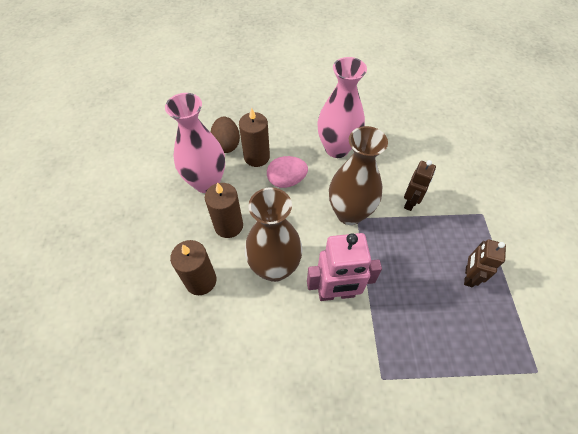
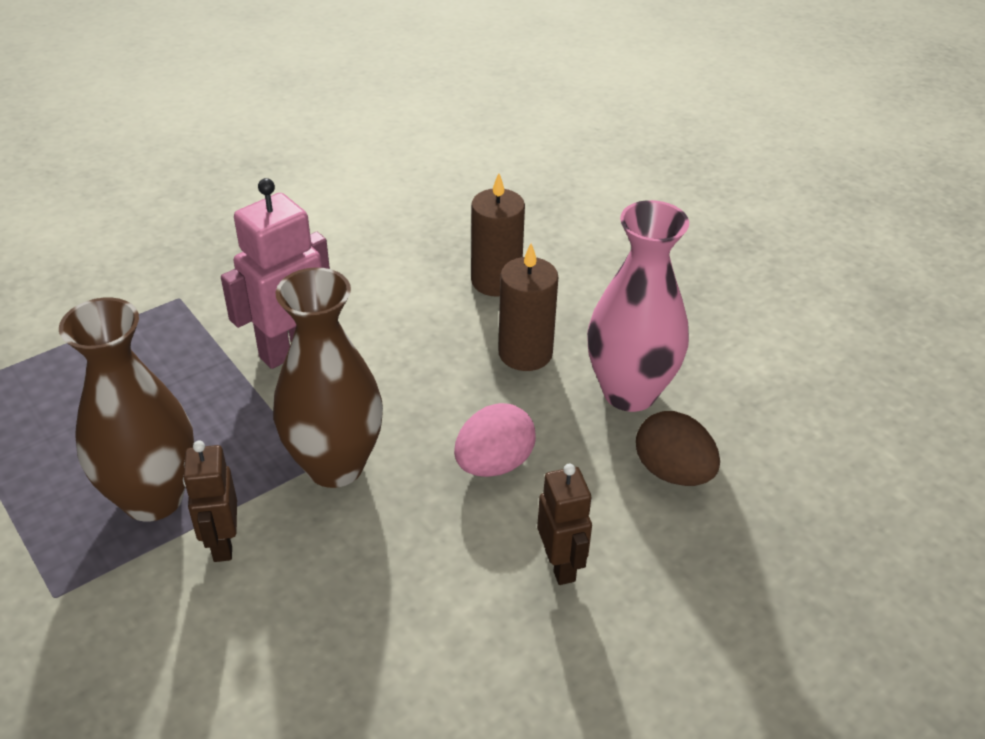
camera: 145 degrees right, 15 degrees down
brown candle [239,108,270,167] -> none
brown vase [245,187,303,282] -> brown vase moved to [59,298,194,522]
pink vase [317,57,367,158] -> none
brown robot [464,239,506,287] -> brown robot moved to [537,464,592,585]

